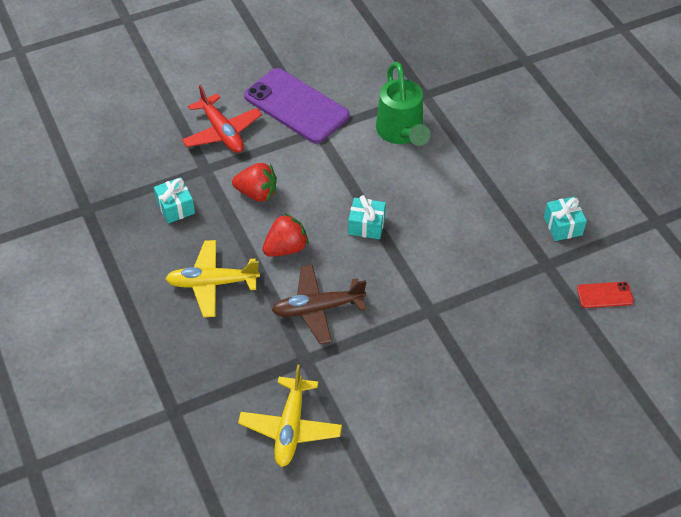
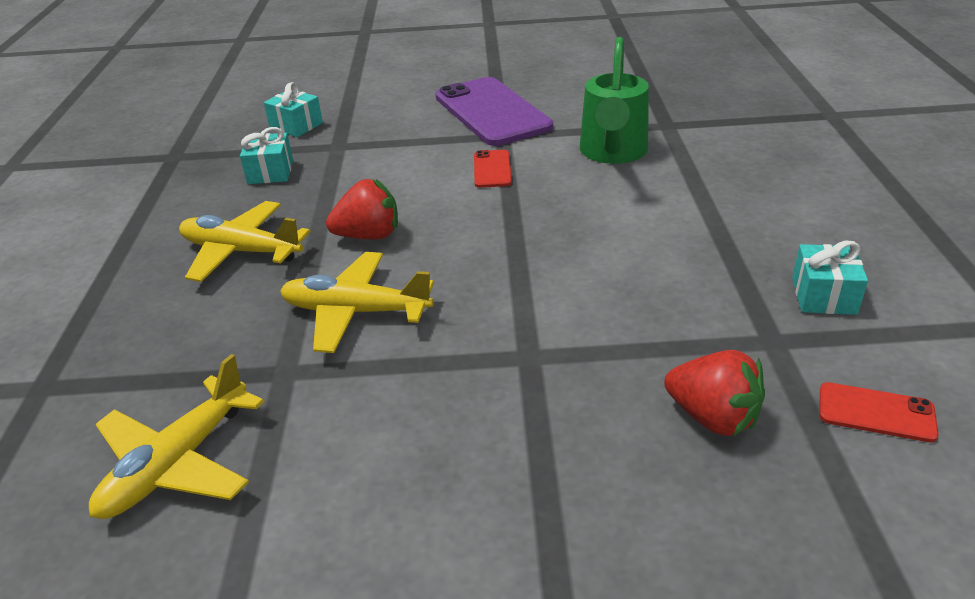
camera: 25 degrees right, 15 degrees down
red plane [182,85,262,153] -> none
red strawberry [232,163,277,202] -> red strawberry moved to [664,350,765,436]
brown plane [272,265,366,344] -> yellow plane [280,252,434,353]
turquoise gift [348,195,386,239] -> turquoise gift moved to [264,82,323,137]
none -> red phone [474,150,512,188]

